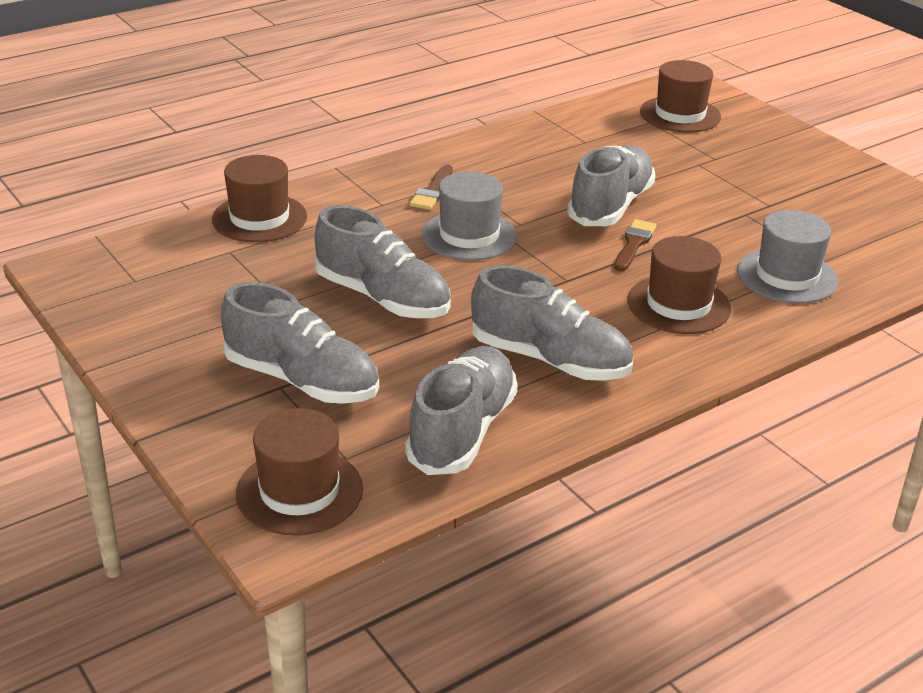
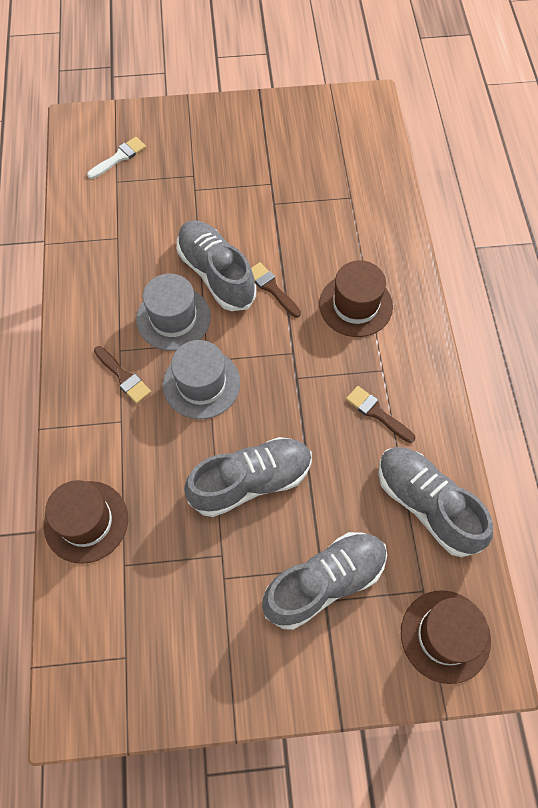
camera: 60 degrees left, 30 degrees up
grey shoe [471,265,633,381] -> brown brush [346,386,415,443]
brown hat [640,60,721,133] -> white brush [87,137,146,179]
grey hat [737,210,838,304] -> grey hat moved to [136,273,211,351]

